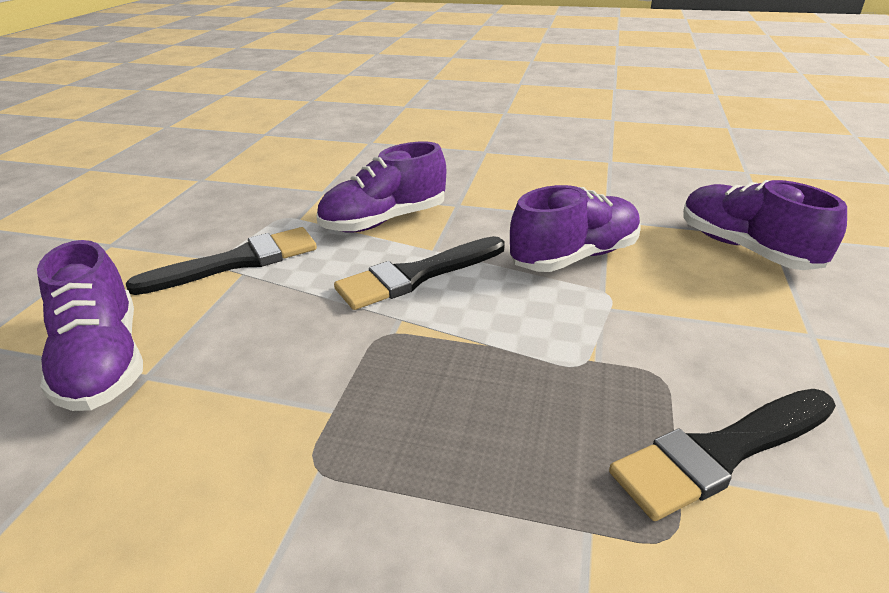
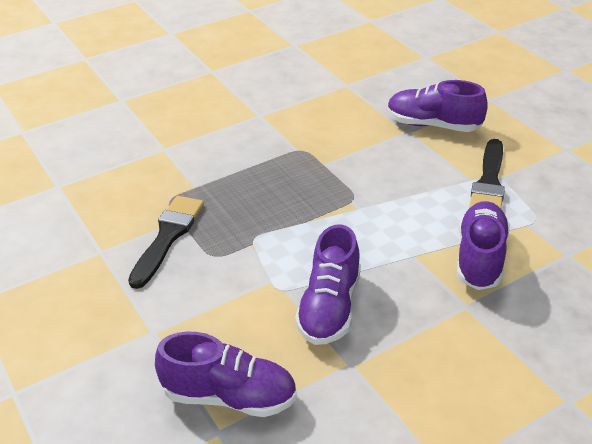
camera: 135 degrees right, 5 degrees up
black brush [334,236,505,310] -> none

